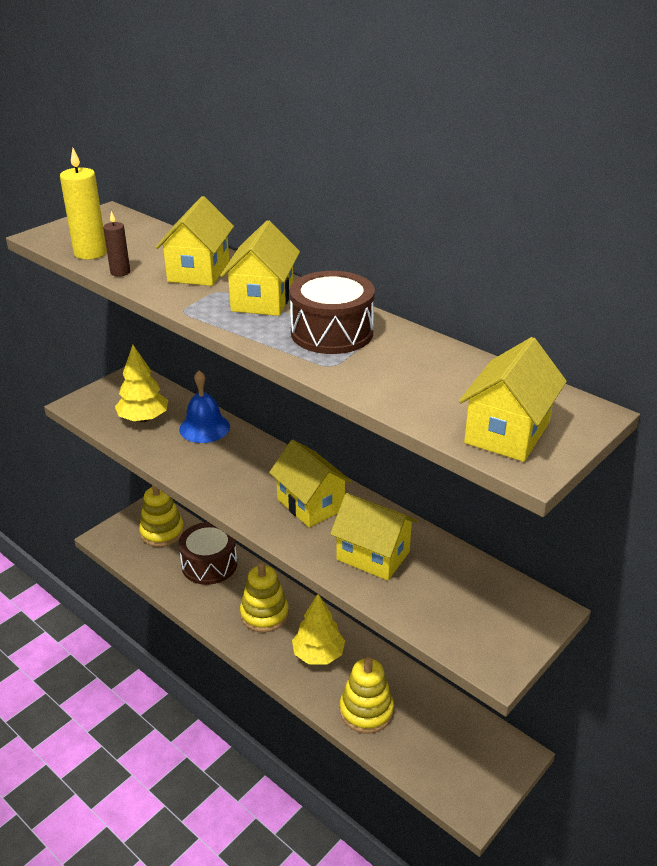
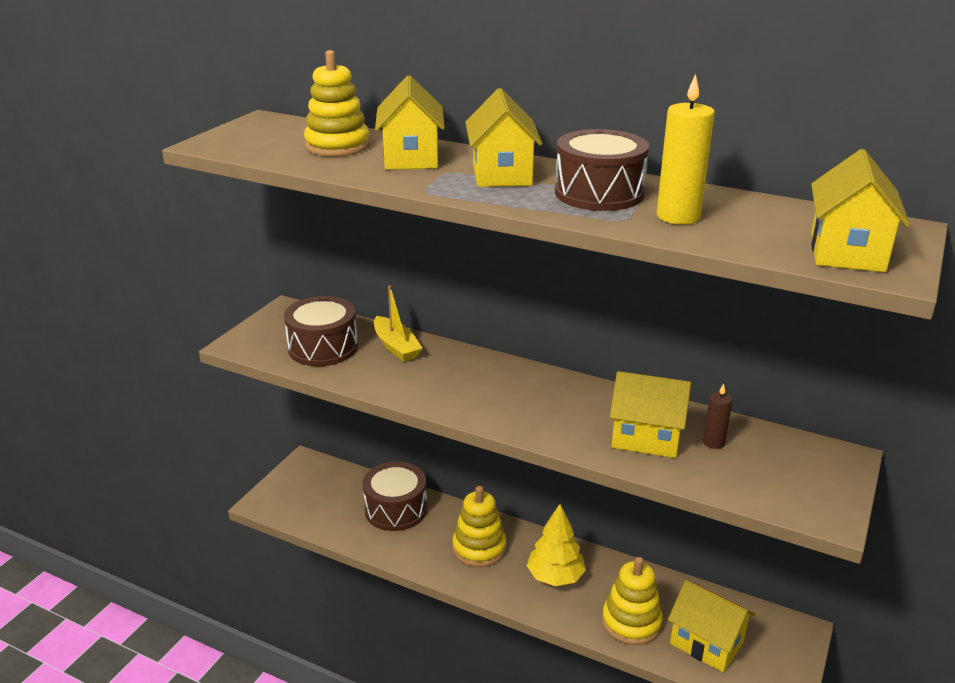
camera: 15 degrees left, 5 degrees down
yellow candle [60,148,107,259] -> yellow candle moved to [657,74,715,225]
brown candle [103,211,130,277] -> brown candle moved to [703,383,733,449]
yellow tree [115,345,168,422] -> brown drum [284,296,358,366]
yellow stacking toy [139,485,184,547] -> yellow stacking toy moved to [304,50,370,157]
blue bell [179,371,230,443] -> yellow boat [374,285,423,362]
yellow house [269,440,352,528] -> yellow house moved to [668,580,755,673]

